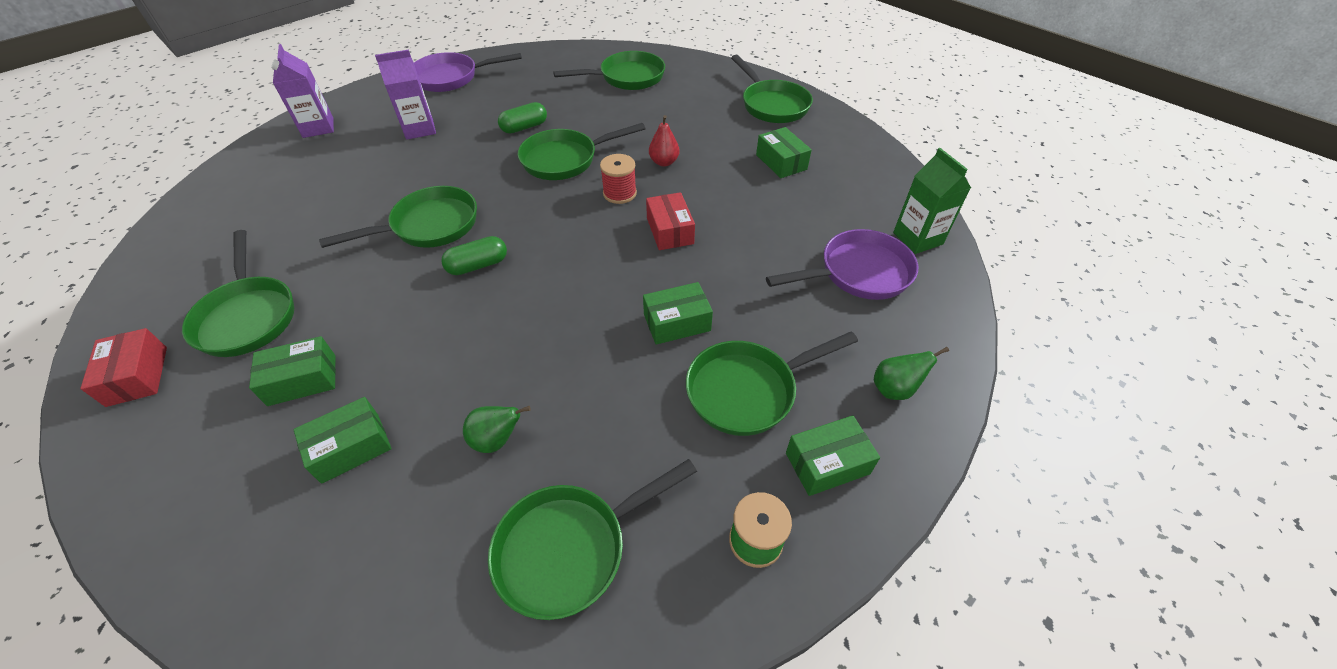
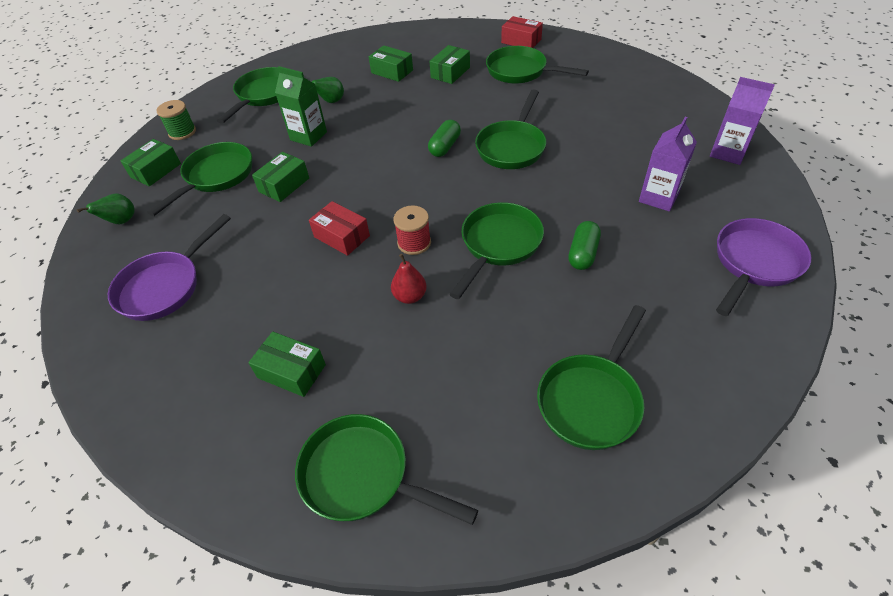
camera: 145 degrees right, 0 degrees up
green box [293,397,392,484] -> green box turned 75 degrees counterclockwise [369,45,413,82]
green carton [893,148,971,254] -> green carton moved to [275,66,327,147]

